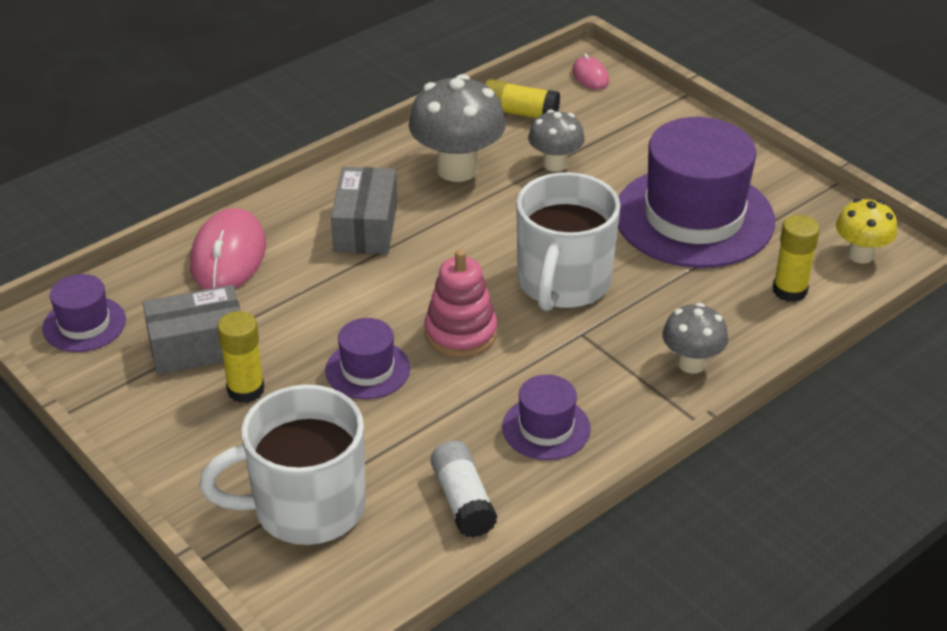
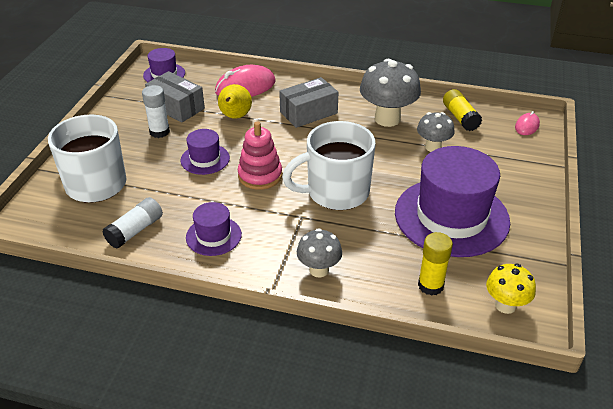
camera: 55 degrees right, 0 degrees up
yellow glue stick [217,311,265,403] -> white glue stick [142,85,170,138]
none -> yellow pear [218,84,252,119]

